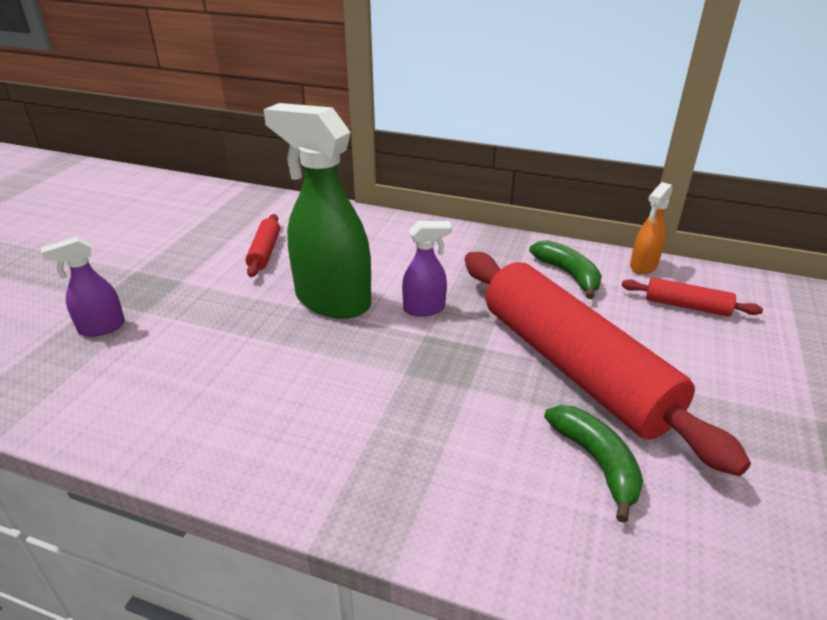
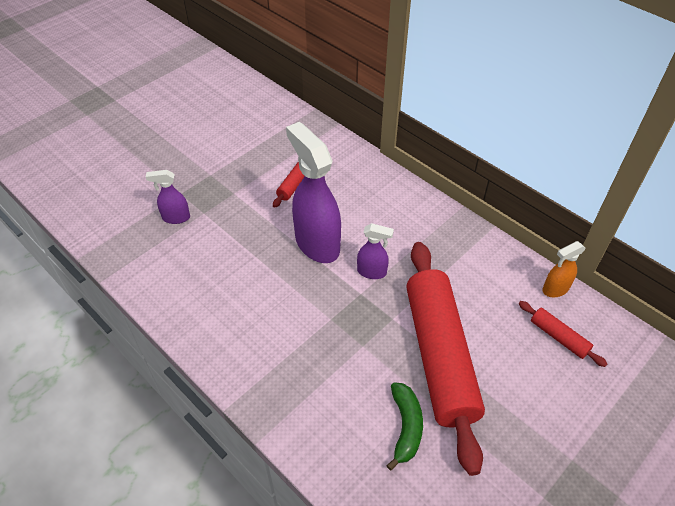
camera: 25 degrees right, 15 degrees up
green spray bottle [263,103,371,319] -> purple spray bottle [286,122,341,263]
green banana [529,240,602,299] -> none

